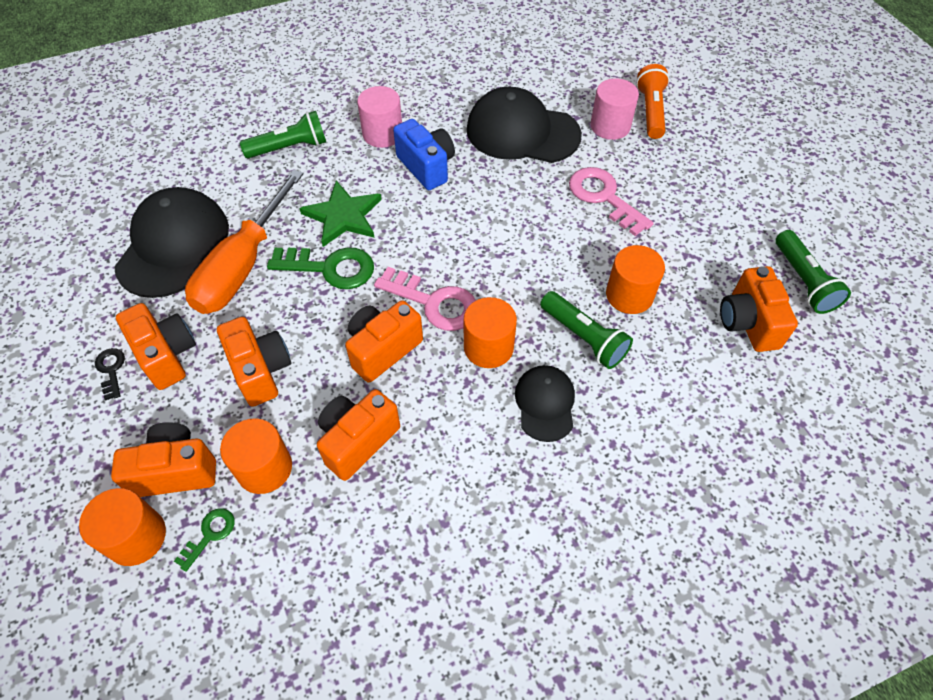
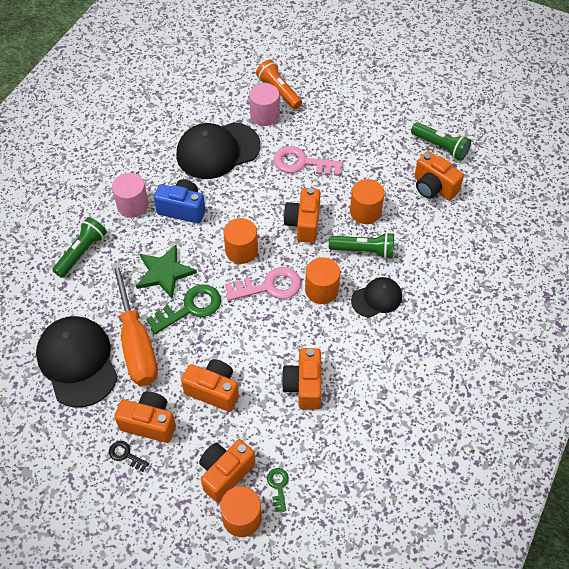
camera: 40 degrees left, 0 degrees up
orange cylinder [220,418,292,494] -> orange cylinder moved to [223,218,258,264]
orange camera [345,300,423,383] -> orange camera moved to [284,188,320,243]
black cap [515,365,575,442] -> black cap turned 105 degrees clockwise [351,277,402,318]

